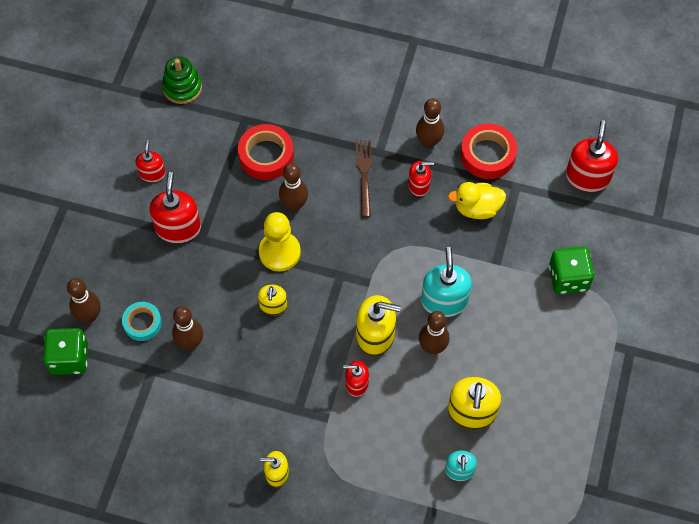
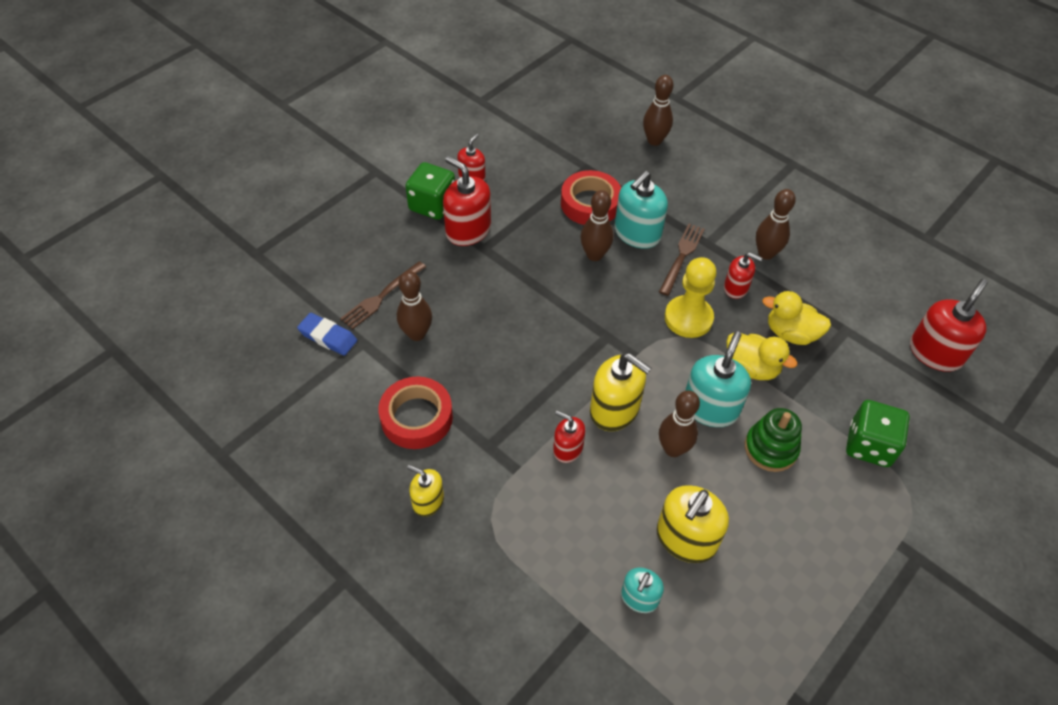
camera: 25 degrees right, 10 degrees down
green dice [43,328,88,375] -> green dice moved to [405,162,455,220]
brown bowling pin [67,278,100,323] -> brown bowling pin moved to [643,75,673,146]
turquoise tape [122,302,162,341] -> brown fork [340,261,426,329]
red soap dispenser [149,172,201,243] -> red soap dispenser turned 75 degrees counterclockwise [443,156,491,246]
green stacking toy [162,56,202,104] -> green stacking toy moved to [745,408,802,472]
yellow soap dispenser [258,285,287,316] -> none
yellow pawn [259,212,301,271] -> yellow pawn moved to [665,257,717,338]
red tape [461,123,517,179] -> red tape moved to [378,376,453,449]
none -> blue eraser [297,313,357,356]
none -> turquoise soap dispenser [615,171,668,249]
none -> yellow duck [727,333,798,380]

